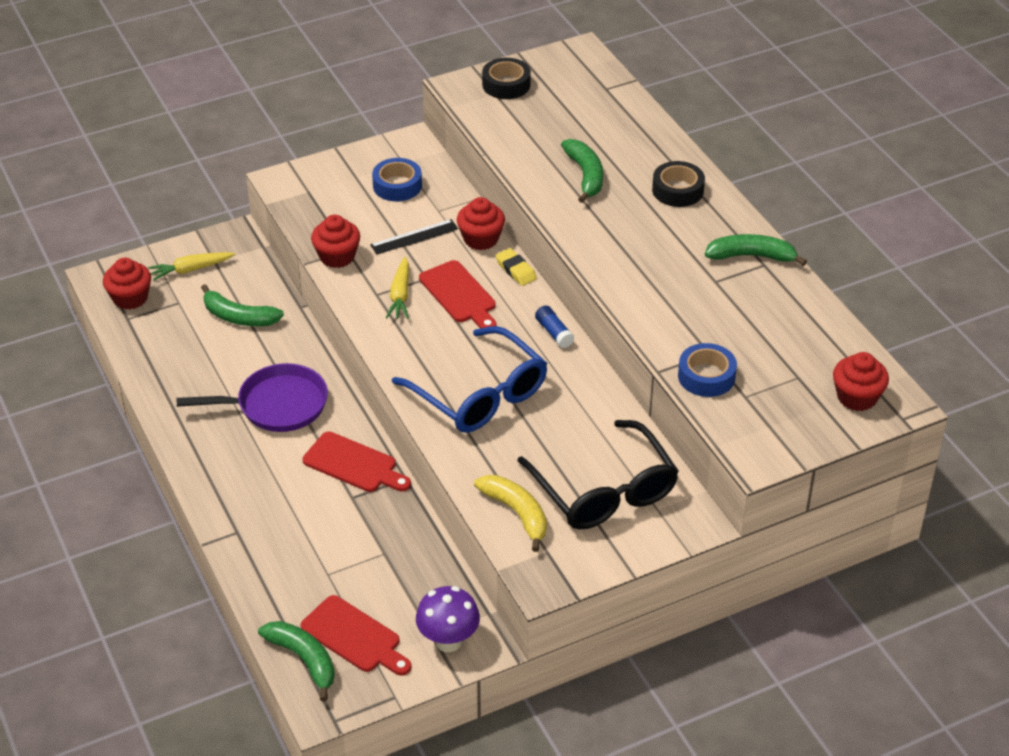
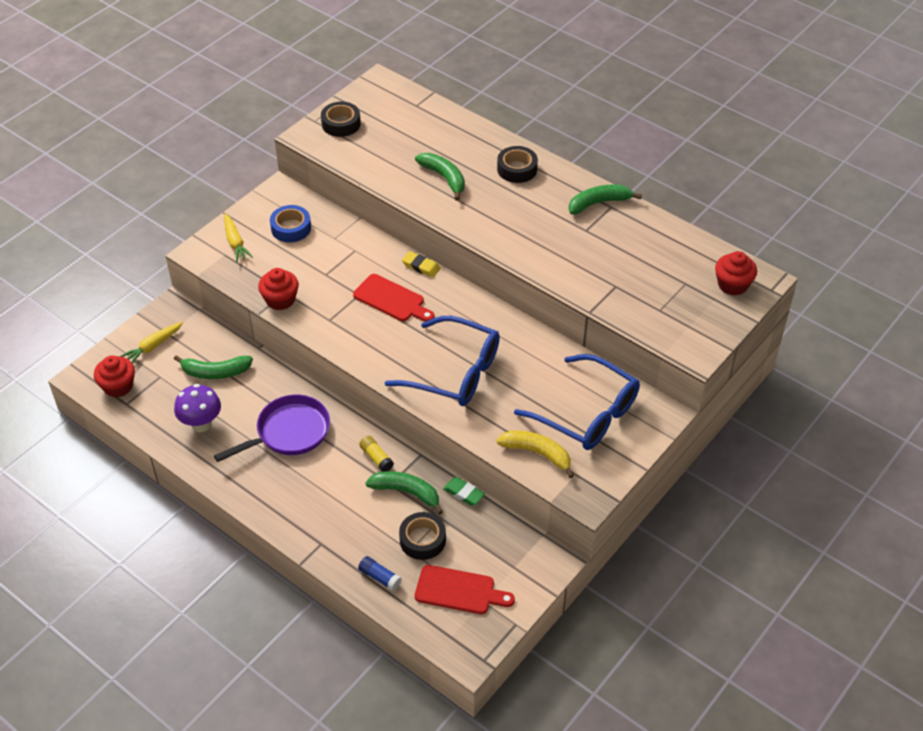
camera: 25 degrees left, 5 degrees up
green banana [258,621,335,701] -> green banana moved to [365,471,443,515]
red cutting board [303,432,411,492] -> yellow glue stick [359,436,394,472]
black ruler [370,219,458,254] -> none
yellow carrot [386,257,409,319] -> yellow carrot moved to [224,214,253,262]
purple mushroom [416,586,480,652] -> purple mushroom moved to [174,384,221,432]
red cupcake [457,197,505,250] -> none
black glasses [517,420,679,529] -> blue glasses [514,354,640,450]
blue glue stick [535,305,574,348] -> blue glue stick moved to [358,556,402,591]
blue tape [678,343,737,397] -> none
none -> black tape [399,512,446,560]
none -> green eraser [443,477,485,506]

